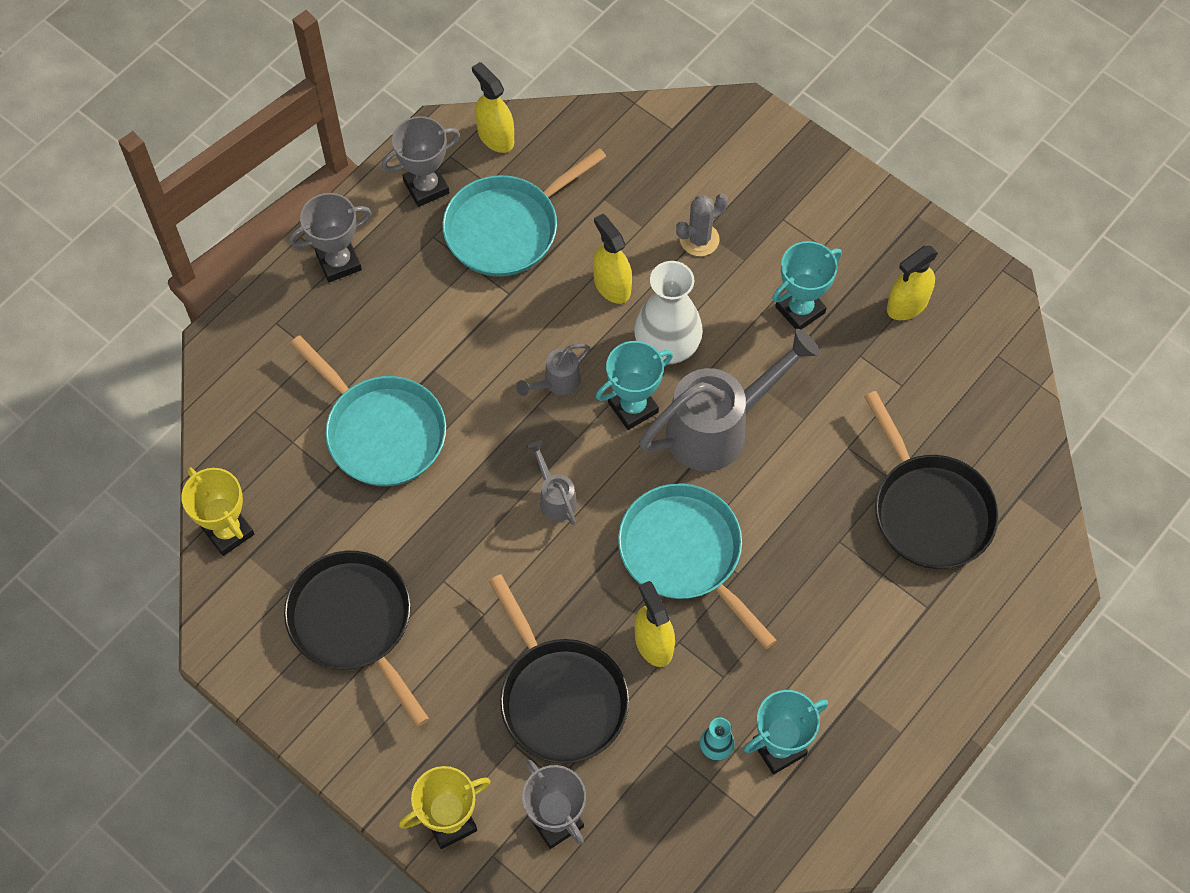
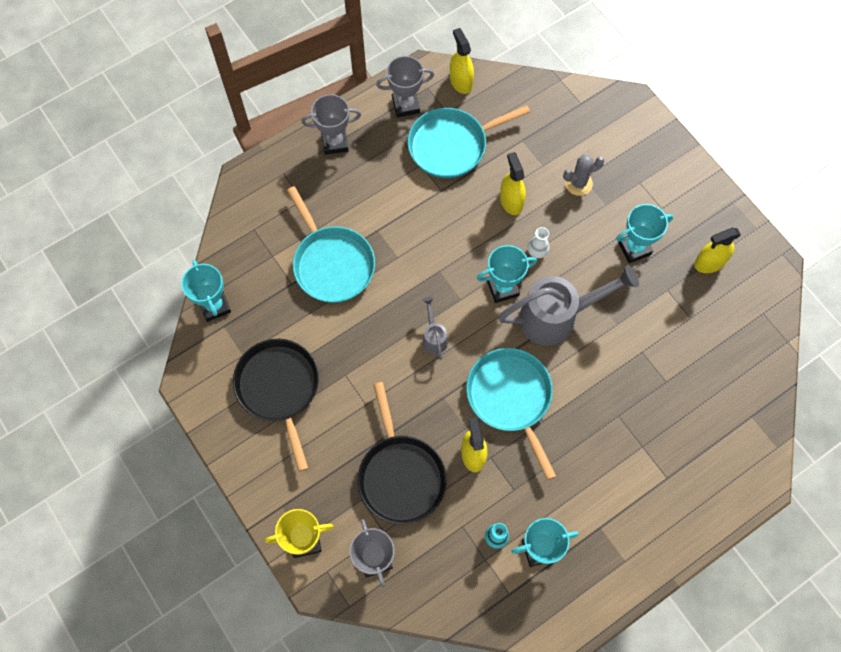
camera: 15 degrees right, 5 degrees up
yellow trophy [181,467,254,556] -> turquoise trophy [182,260,231,322]
grey watering can [516,344,590,396] -> none
white vase [634,261,703,364] -> white vase [527,227,550,259], size x0.47
black pan [864,391,999,569] -> none

